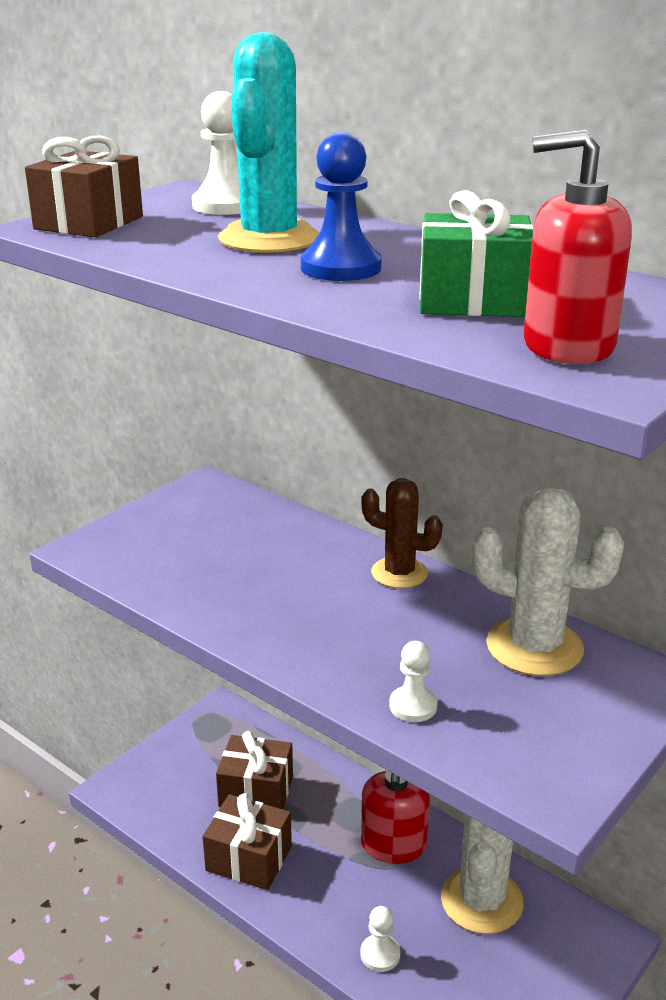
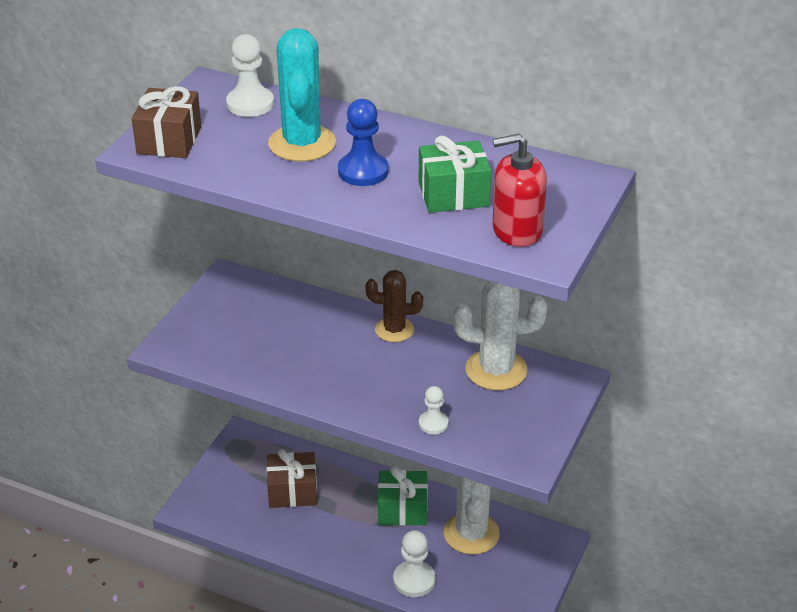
camera: 15 degrees left, 10 degrees up
brown gift [202,793,292,890] -> none
red soap dispenser [361,771,430,864] -> green gift [378,467,428,526]
white pawn [361,906,400,972] -> white pawn [393,530,436,597], size x1.58

